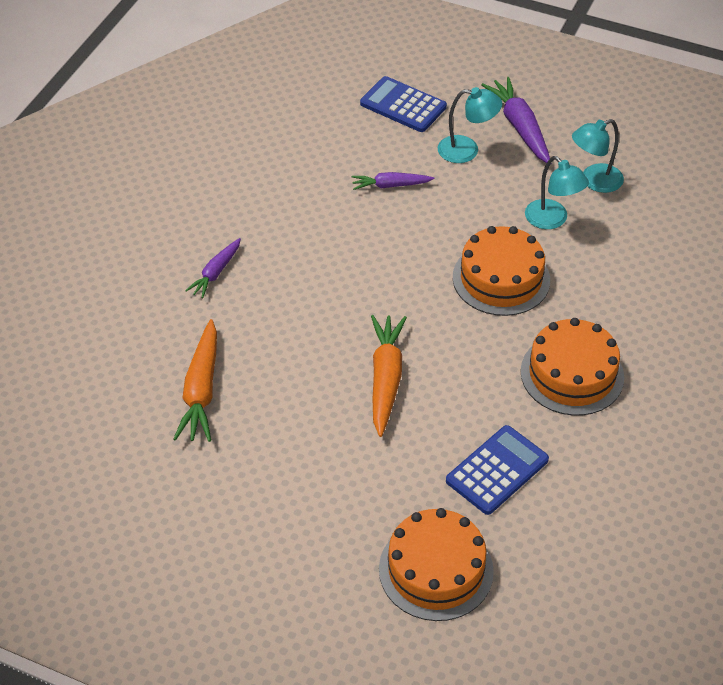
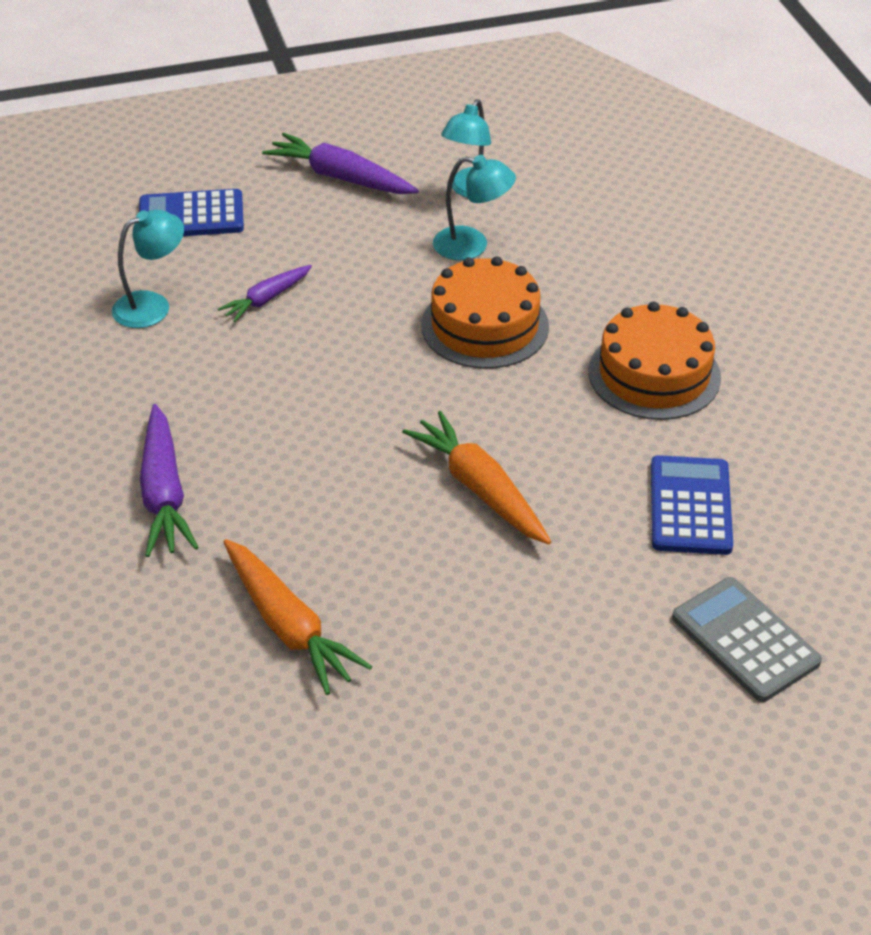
camera: 40 degrees left, 5 degrees down
purple carrot [185,238,241,298] -> purple carrot [140,404,199,557], size x1.65
orange cake [379,508,494,621] -> grey calculator [672,577,822,702]
turquoise lamp [438,87,502,163] -> turquoise lamp moved to [112,210,184,328]

